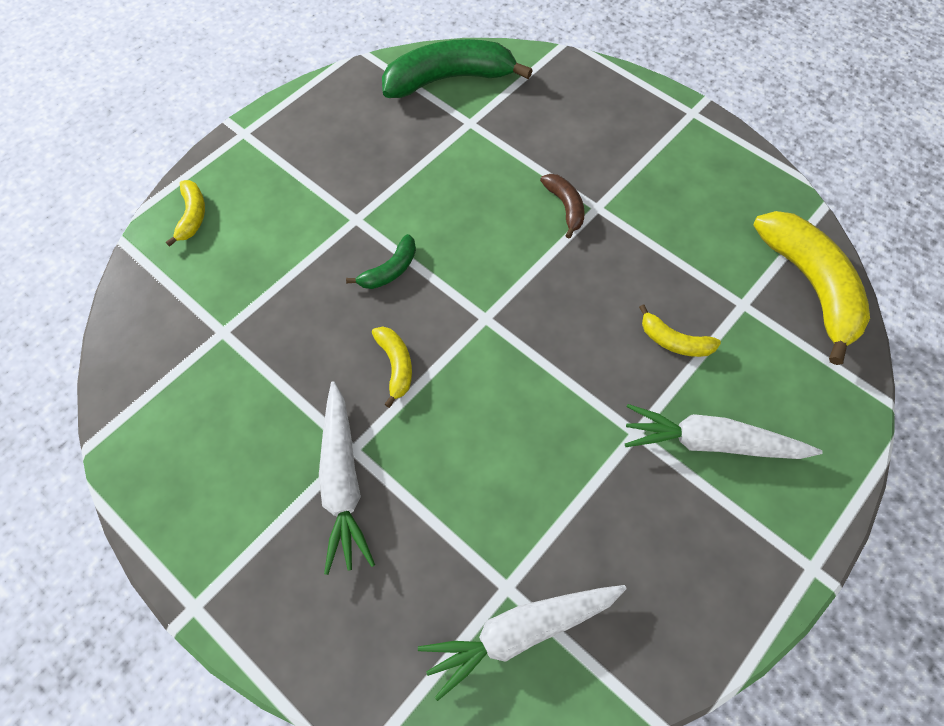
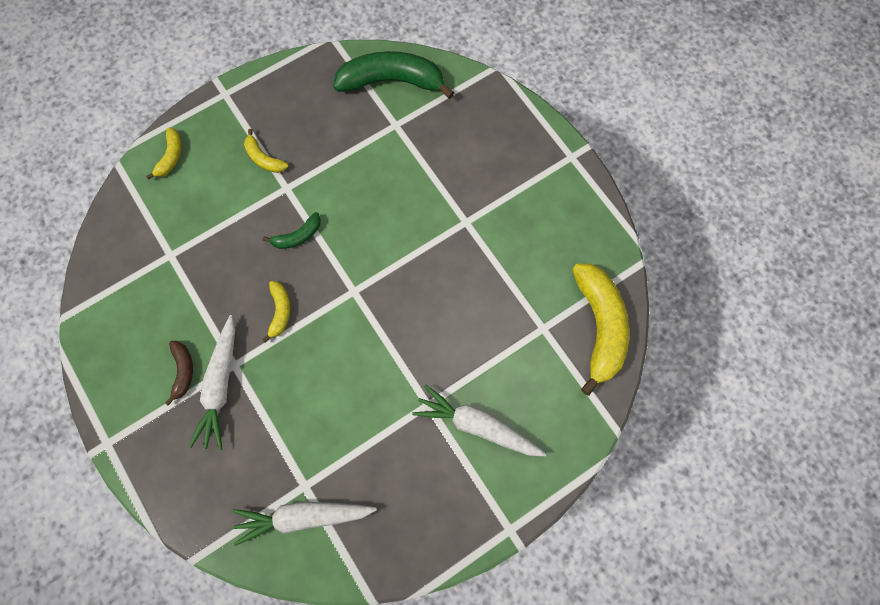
camera: 15 degrees right, 10 degrees up
brown banana [540,174,585,239] -> brown banana moved to [165,341,193,406]
yellow banana [639,305,721,357] -> yellow banana moved to [244,129,289,173]

